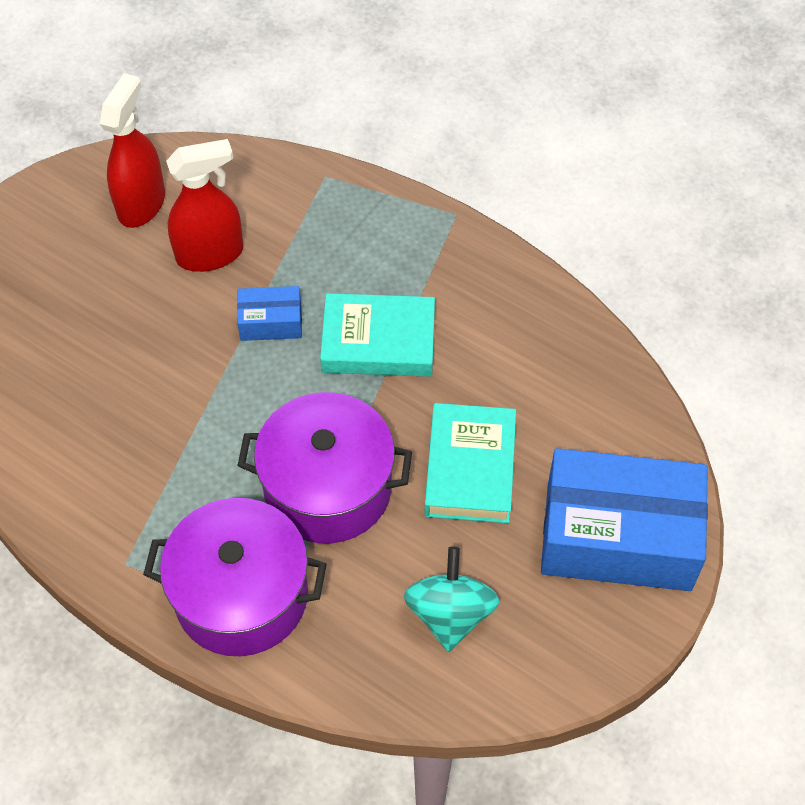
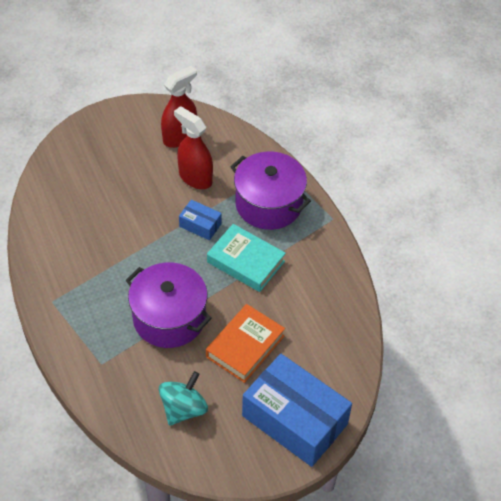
camera: 30 degrees right, 5 degrees down
purple pot [143,498,327,656] -> purple pot moved to [230,151,311,230]
red spray bottle [166,139,243,272] -> red spray bottle turned 150 degrees counterclockwise [174,106,213,189]
turquoise book [425,403,516,523] -> orange book [206,304,285,383]

